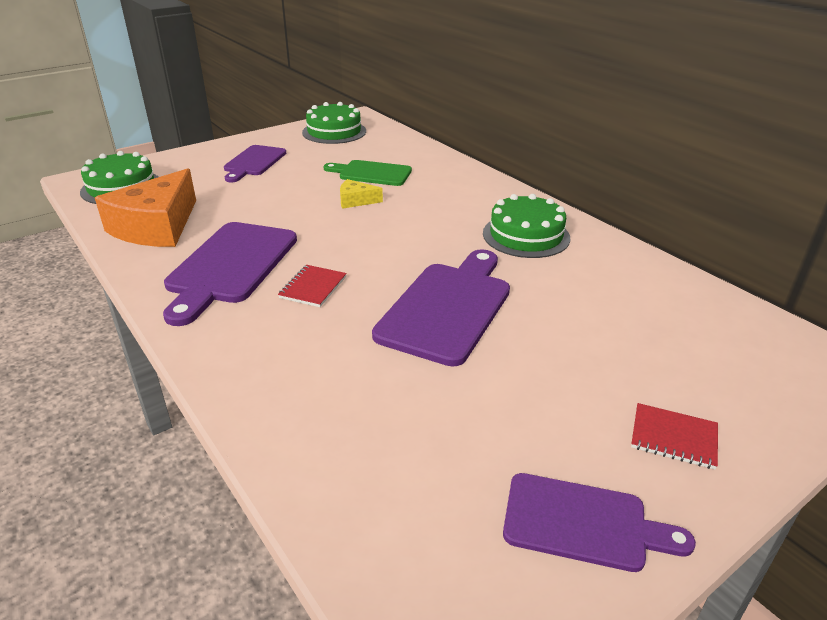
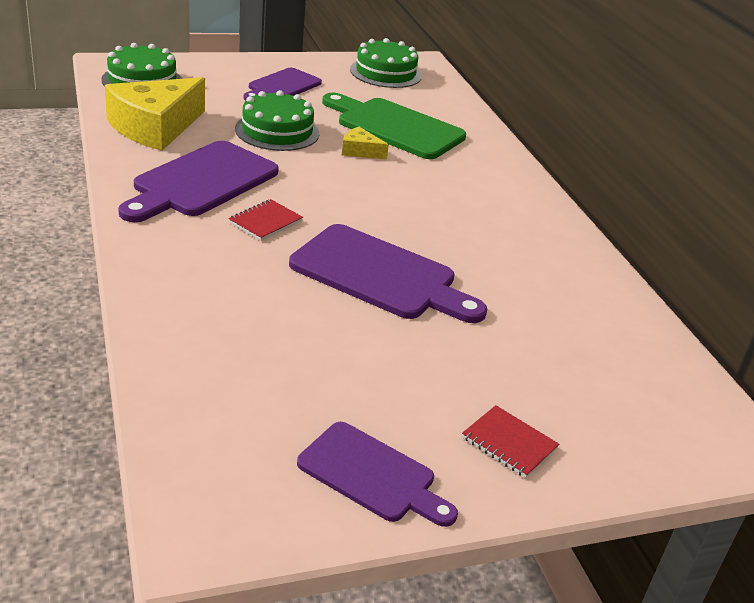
camera: 15 degrees right, 0 degrees up
orange cheese [95,168,196,247] -> yellow cheese [105,77,205,151]
green cutting board [324,160,412,186] -> green cutting board [322,93,466,159], size x1.58
purple cutting board [372,249,510,366] -> purple cutting board turned 75 degrees clockwise [289,224,488,323]
green cake [483,194,570,258] -> green cake moved to [235,90,319,151]

